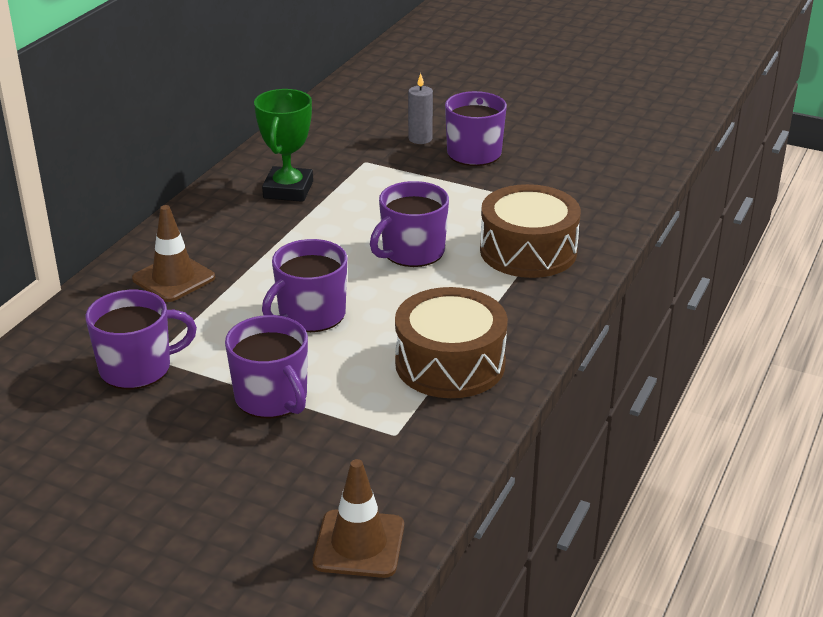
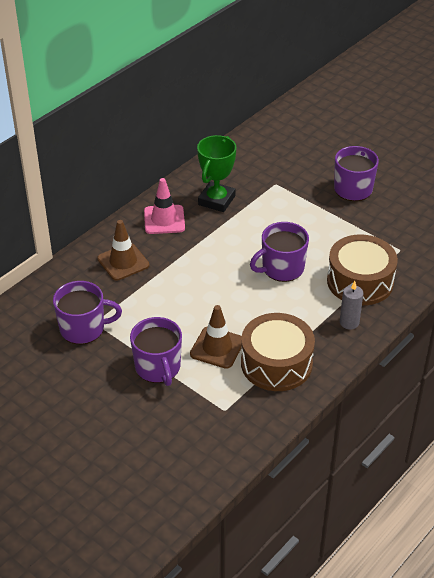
camera: 15 degrees right, 10 degrees up
purple mug [262,239,347,332] -> none
brown traffic cone [313,459,404,578] -> brown traffic cone moved to [190,305,242,369]
grey candle [408,73,433,144] -> grey candle moved to [340,281,363,329]
none -> pink traffic cone [144,178,185,234]

